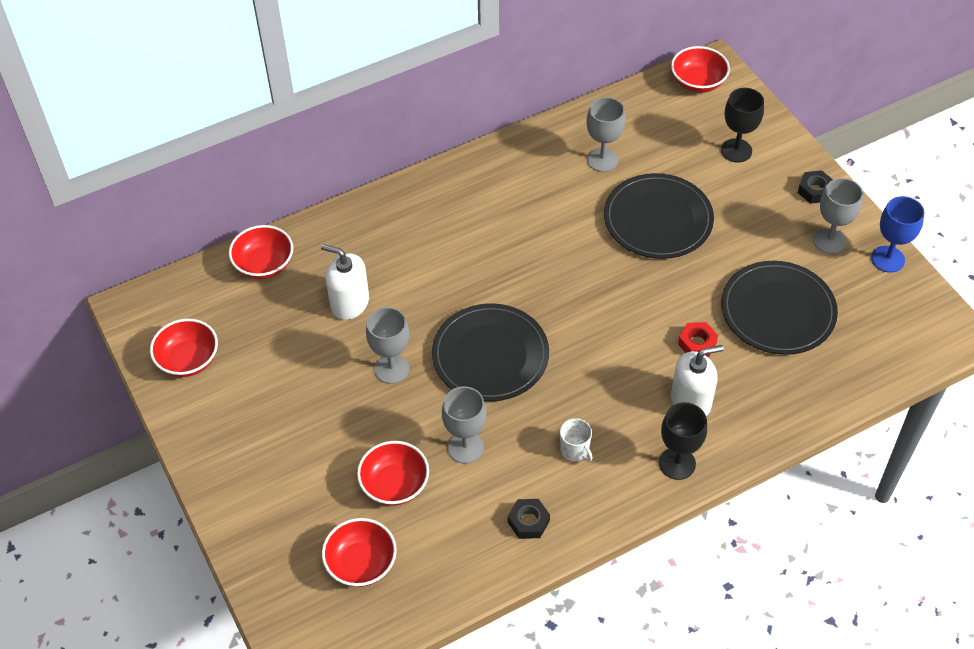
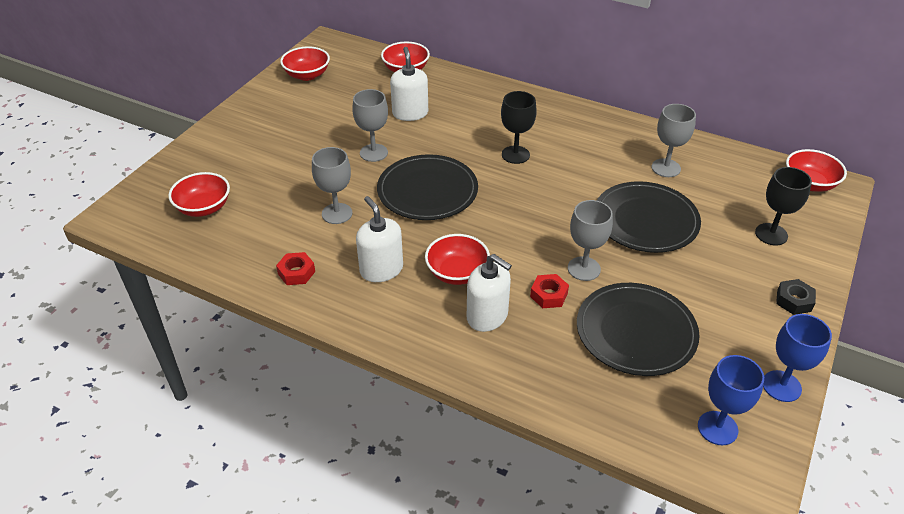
camera: 55 degrees right, 10 degrees down
red bowl [357,441,429,505] -> red bowl moved to [425,234,490,285]
black nut [508,499,550,539] -> red nut [276,252,315,285]
white mug [560,418,593,462] -> white soap dispenser [356,196,403,282]
black goblet [659,402,707,480] -> black goblet moved to [501,91,537,164]
grey goblet [813,178,863,254] -> grey goblet moved to [568,200,613,281]
none -> blue goblet [698,355,764,445]

